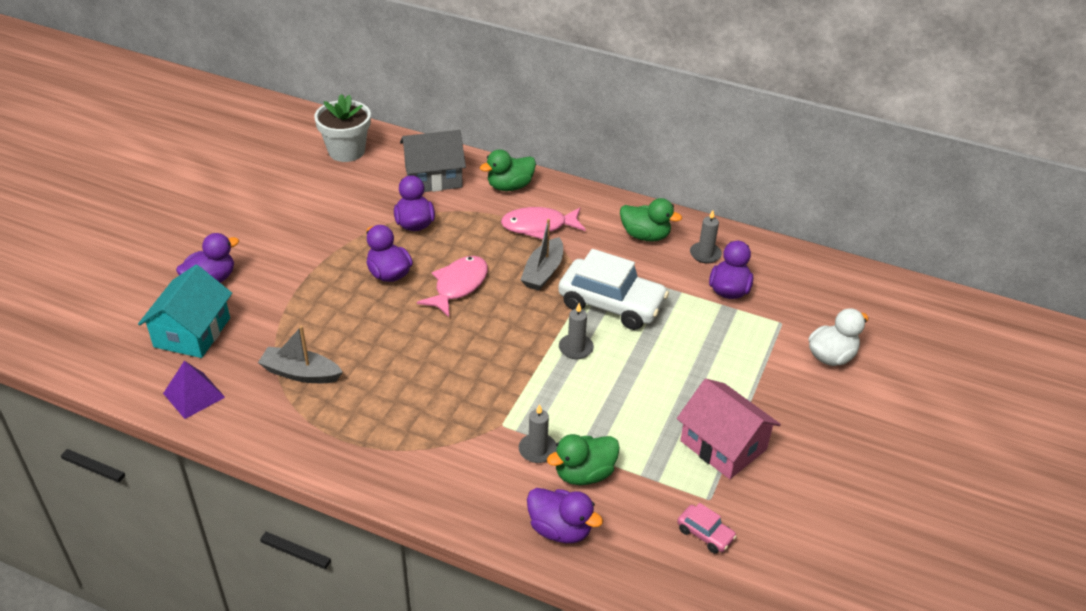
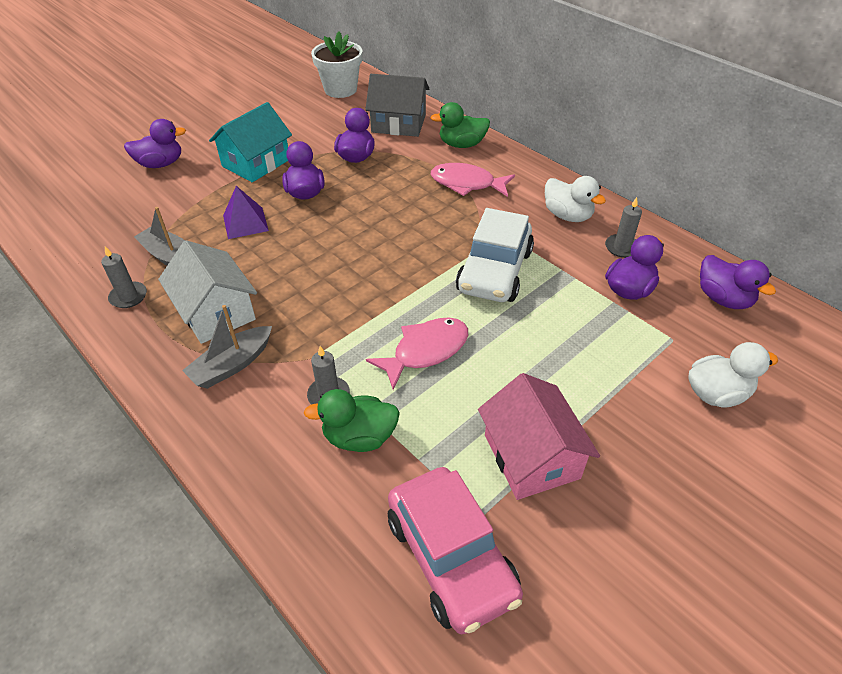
camera: 25 degrees right, 5 degrees up
turquoise house [138,265,232,358] -> turquoise house moved to [209,102,292,182]
purple pyramid [163,361,225,419] -> purple pyramid moved to [223,186,269,239]
pink fish [417,256,488,317] -> pink fish moved to [366,317,468,390]
grey boat [520,219,563,291] -> grey boat moved to [182,305,272,389]
purple duck [527,488,603,543] -> purple duck moved to [700,255,776,309]
white car [558,249,669,330] -> white car turned 60 degrees clockwise [456,208,534,302]
grey candle [559,303,594,359] -> grey candle moved to [101,246,147,308]
green duck [620,198,682,242] -> white duck [545,176,606,222]
pink car [677,503,737,554] -> pink car [388,467,523,634], size x2.23
none -> white house [158,240,257,344]

